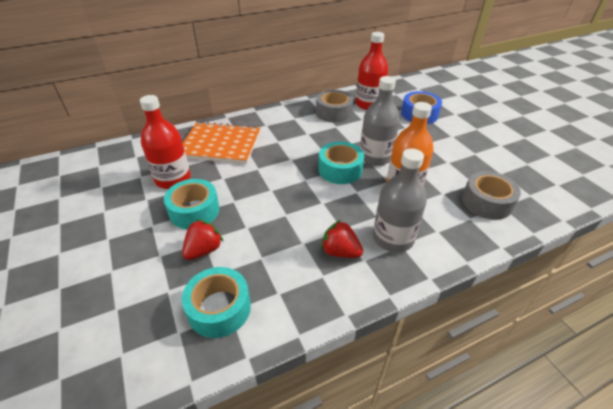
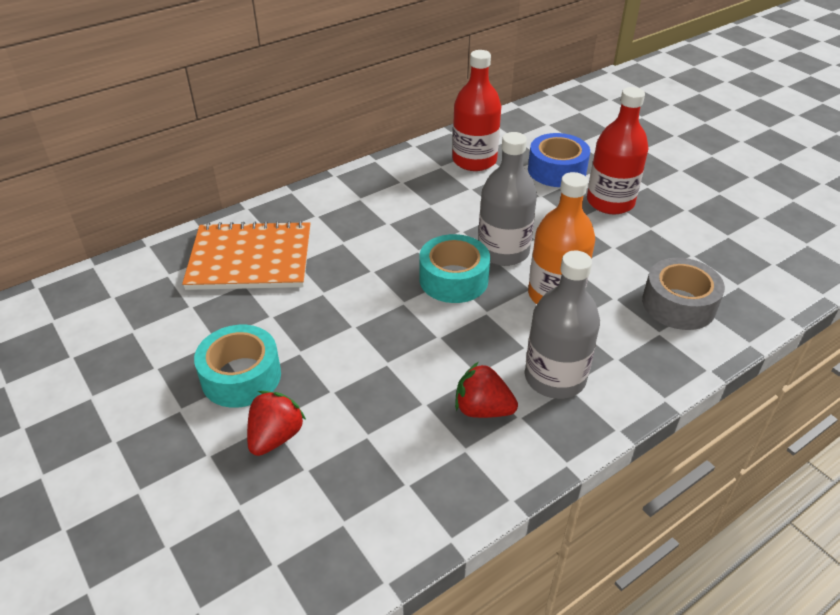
camera: 10 degrees left, 0 degrees up
red bottle [140,95,191,189] -> red bottle moved to [587,87,649,214]
turquoise tape [182,267,251,338] -> none
grey tape [316,90,354,123] -> none

